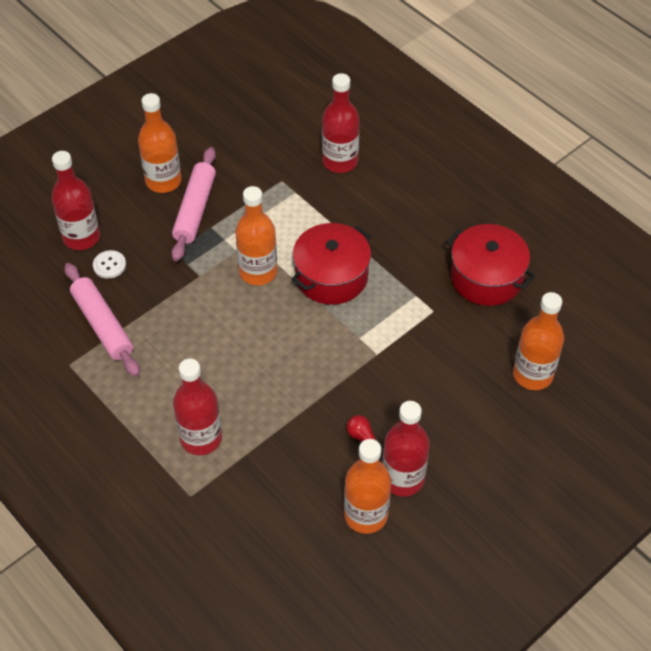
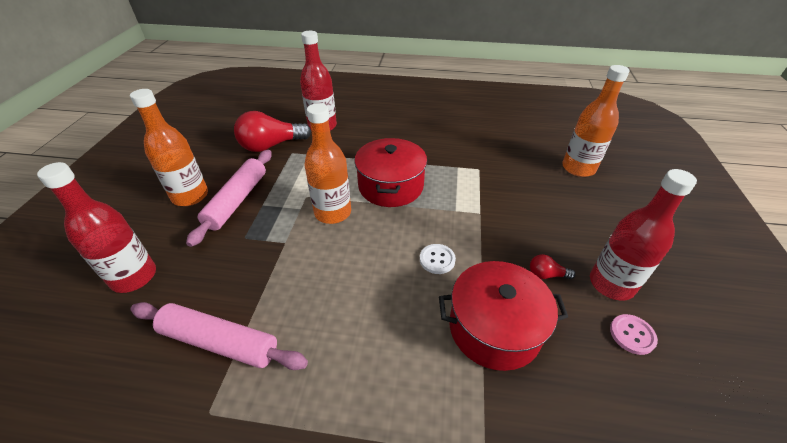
camera: 40 degrees left, 10 degrees down
white button [93,250,126,279] -> white button moved to [420,244,456,274]
pink rolling pin [171,147,216,261] -> pink rolling pin turned 45 degrees clockwise [186,150,272,247]
red bottle [173,359,222,455] -> none
orange bottle [344,439,391,534] -> pink button [610,314,658,355]
red pot [446,224,535,306] -> red pot moved to [439,261,568,371]
none -> red light bulb [234,111,311,152]

